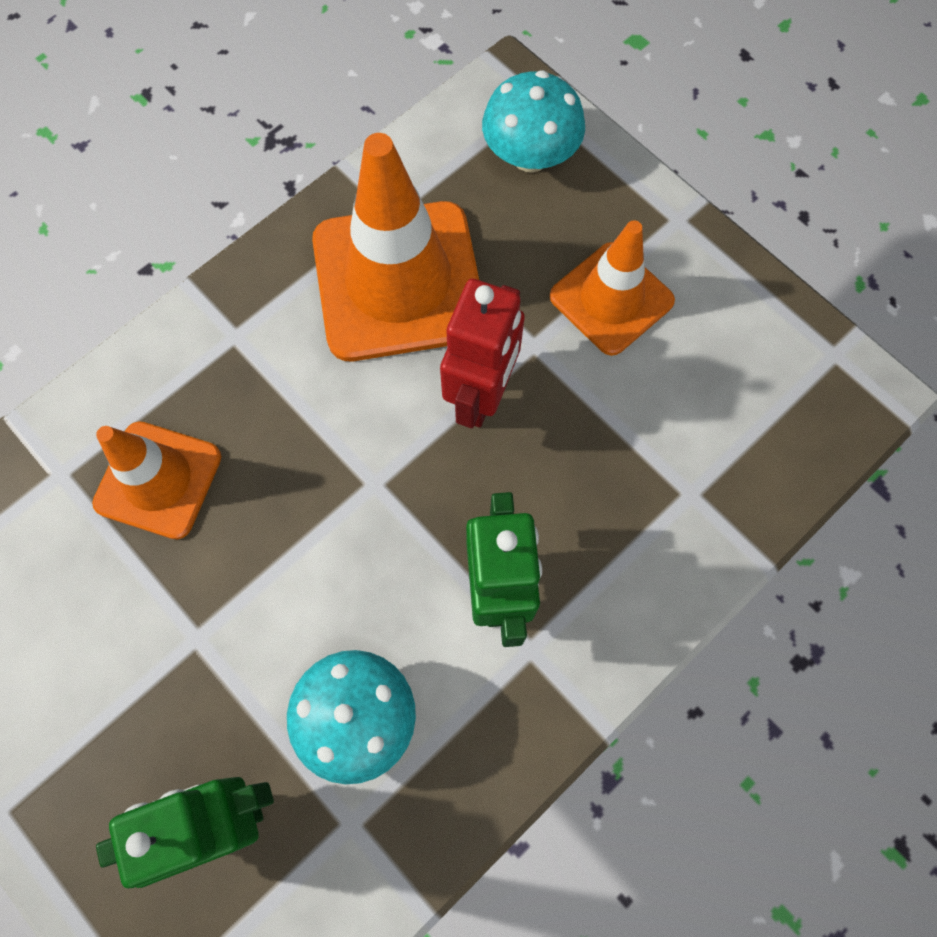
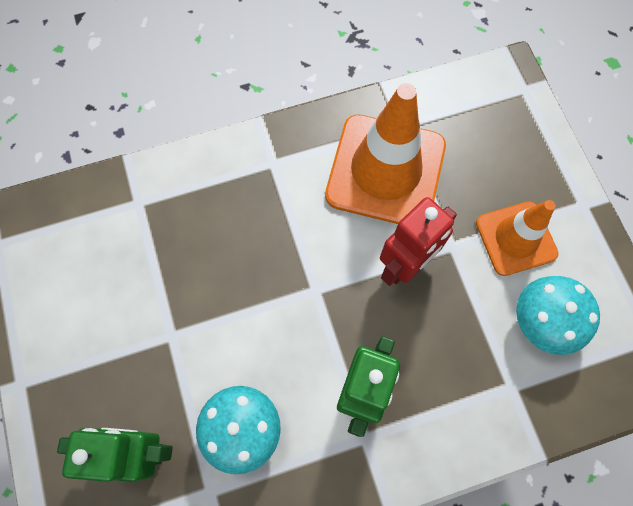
camera: 25 degrees right, 0 degrees up
orange traffic cone [92,421,221,540] -> none
turquoise mushroom [482,70,585,172] -> turquoise mushroom moved to [516,276,600,355]

